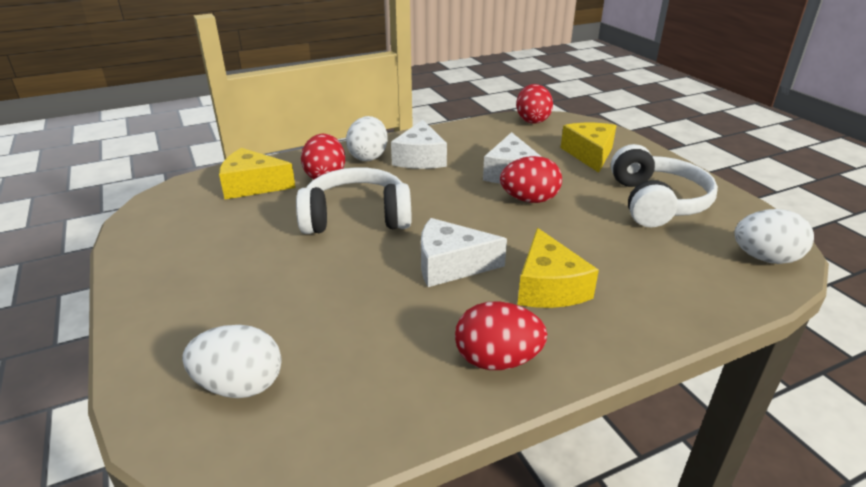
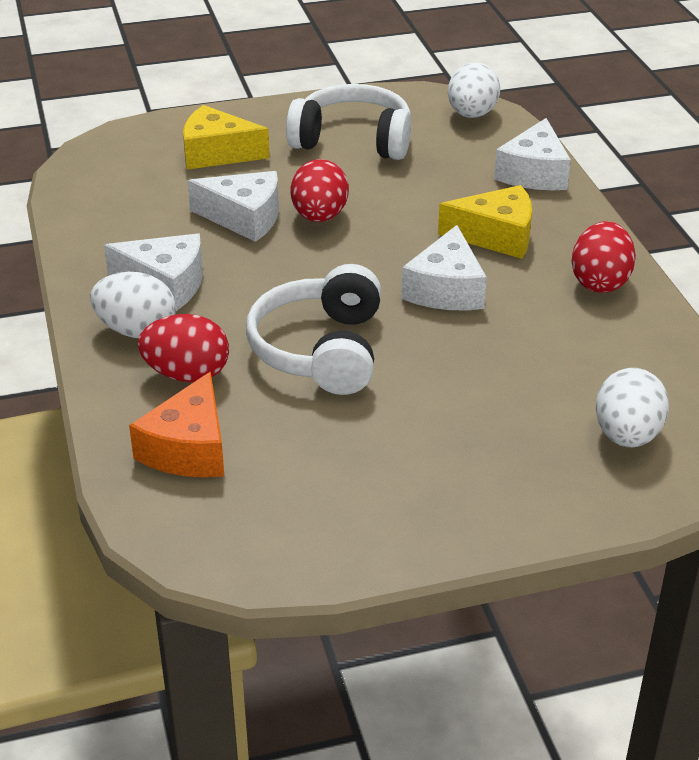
camera: 80 degrees left, 5 degrees up
yellow cheese [219,148,296,199] -> orange cheese [129,372,224,477]
red egg [516,84,553,124] -> none
none -> white cheese [494,118,571,190]

